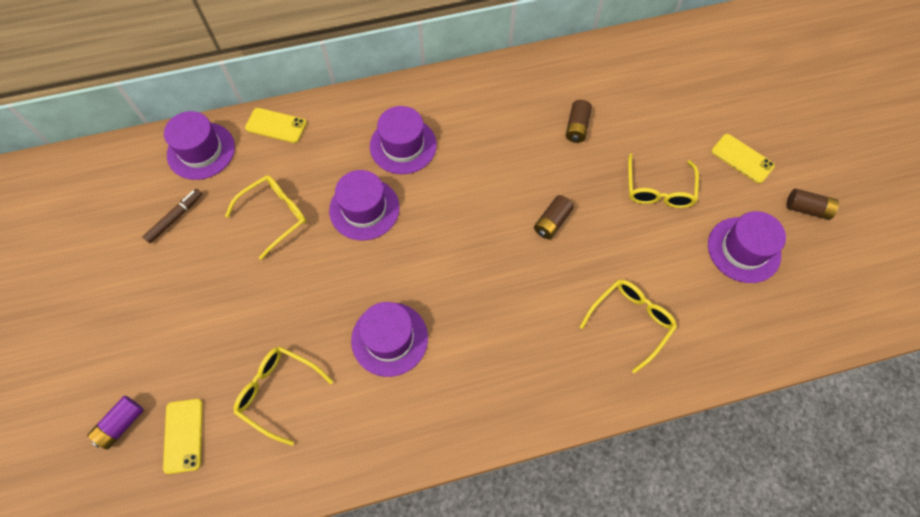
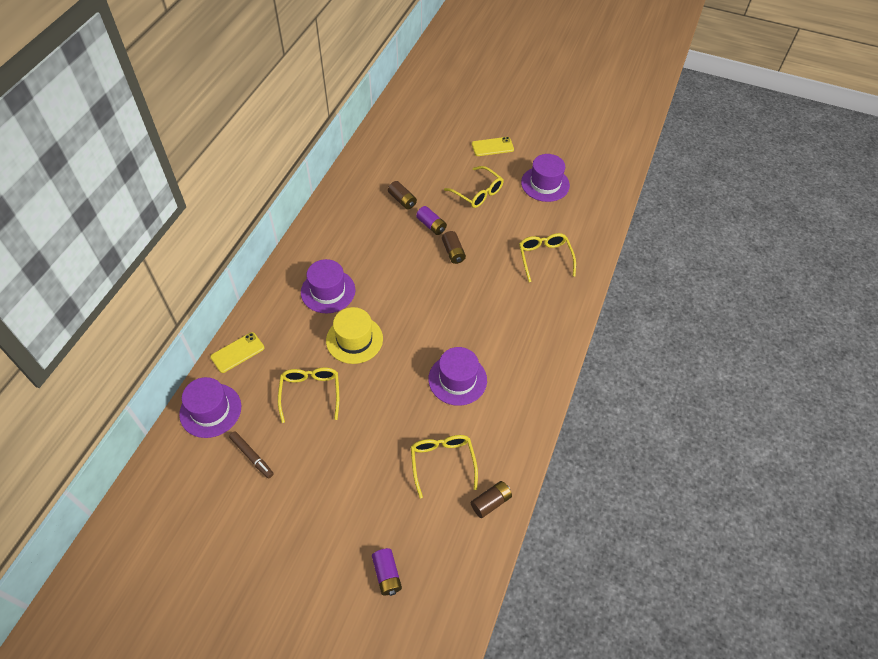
camera: 55 degrees left, 10 degrees down
brown marker [143,189,202,243] -> brown marker turned 150 degrees clockwise [229,431,274,478]
yellow phone [163,399,203,474] -> none
yellow glasses [234,346,333,446] -> yellow glasses turned 105 degrees clockwise [411,435,478,499]
purple hat [329,170,400,241] -> yellow hat [326,307,383,364]
brown battery [786,189,839,220] -> brown battery moved to [471,481,512,518]
none -> purple battery [416,206,447,235]

